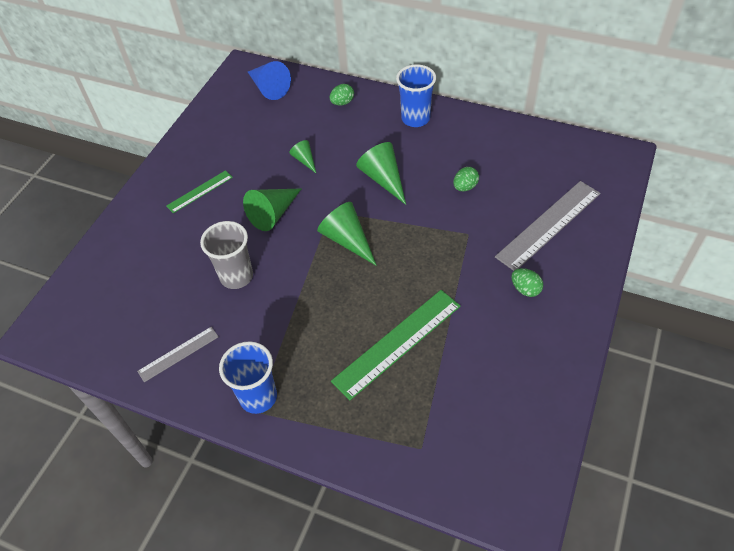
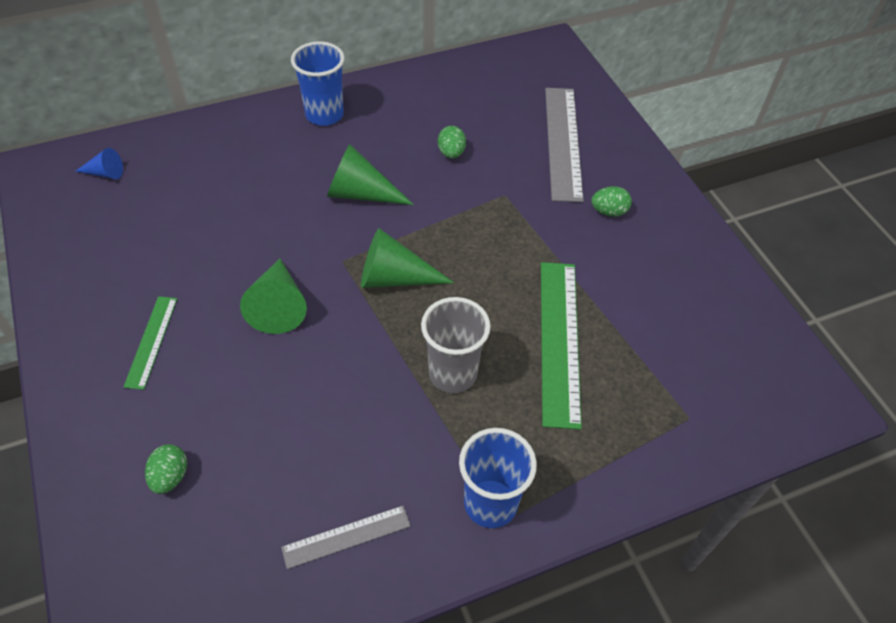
camera: 50 degrees left, 0 degrees up
grey ruler [137,327,219,382] -> grey ruler turned 60 degrees clockwise [281,506,411,569]
grey cup [200,221,253,289] -> grey cup moved to [421,297,491,393]
blue cone [248,61,291,100] -> blue cone [75,148,123,179], size x0.56
green cone [289,140,316,173] -> none
green egg [330,84,354,106] -> green egg moved to [145,444,187,494]

